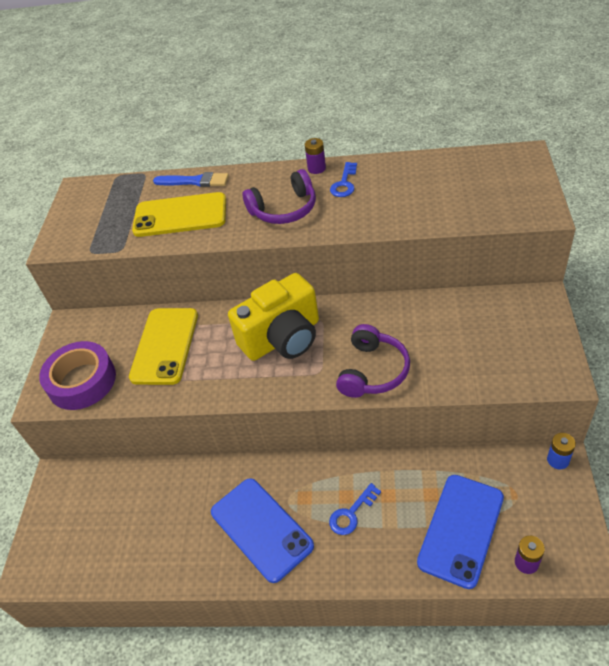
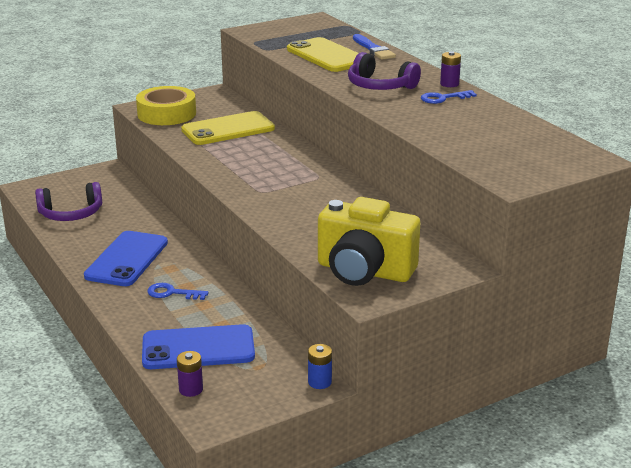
camera: 50 degrees right, 20 degrees down
purple tape [39,341,116,410] -> yellow tape [136,86,196,125]
yellow camera [228,273,319,361] -> yellow camera moved to [318,197,420,286]
purple headphones [336,324,410,398] -> purple headphones moved to [35,182,102,221]

